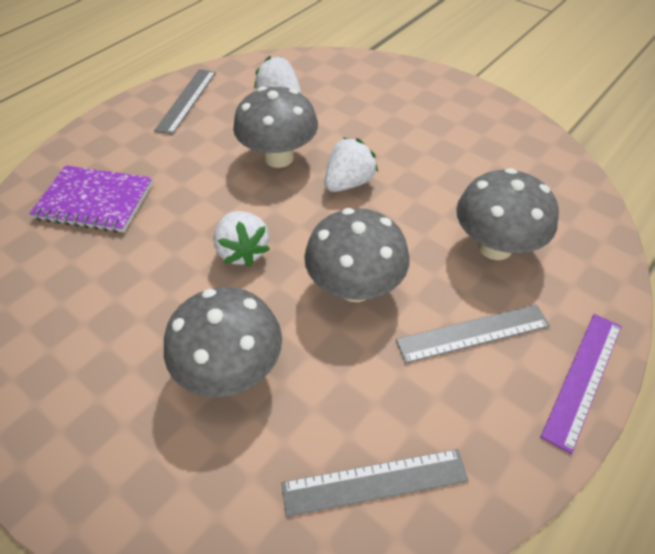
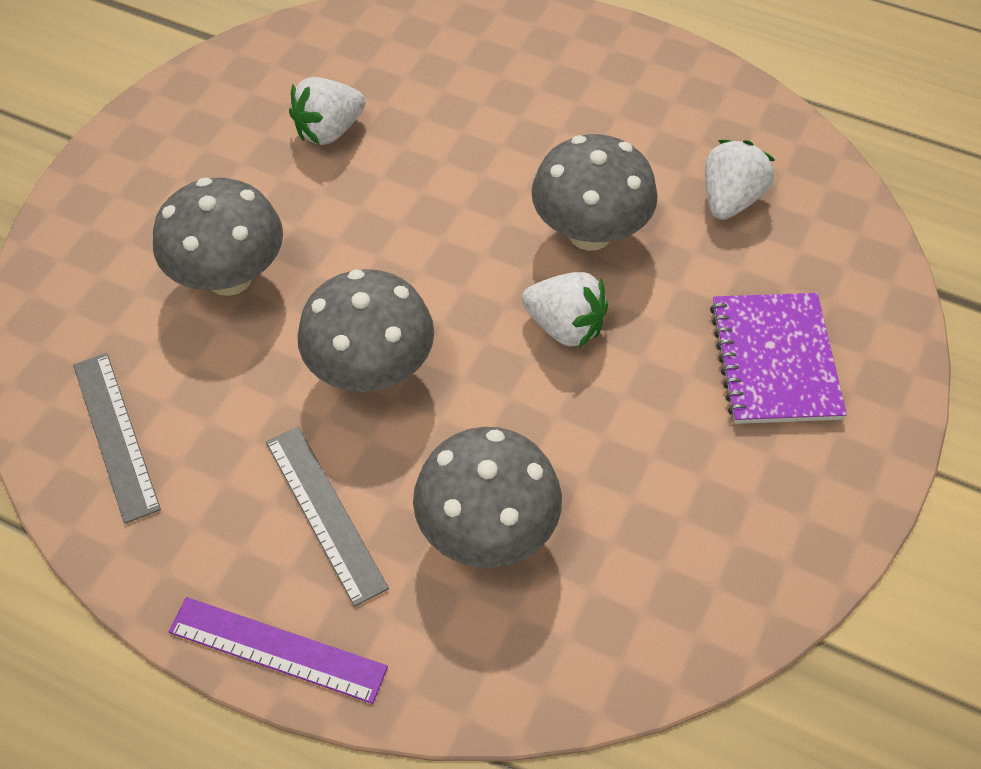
camera: 75 degrees right, 5 degrees up
purple notebook [29,165,153,233] -> purple notebook moved to [710,293,847,424]
grey ruler [154,69,216,135] -> none
white strawberry [213,211,270,267] -> white strawberry moved to [289,77,365,145]

